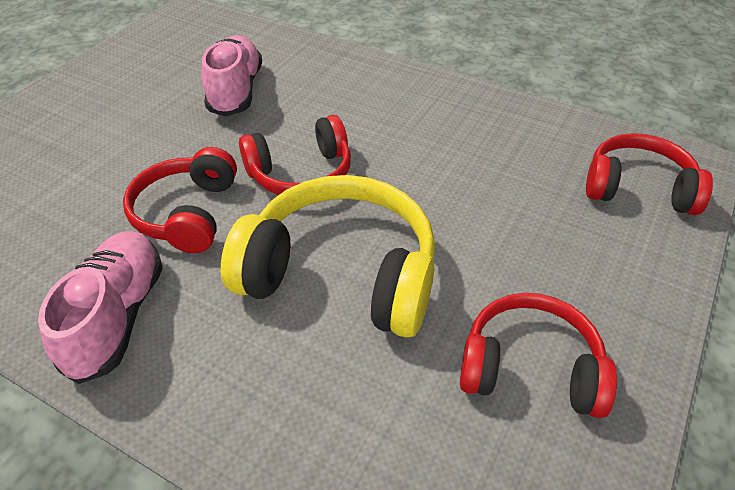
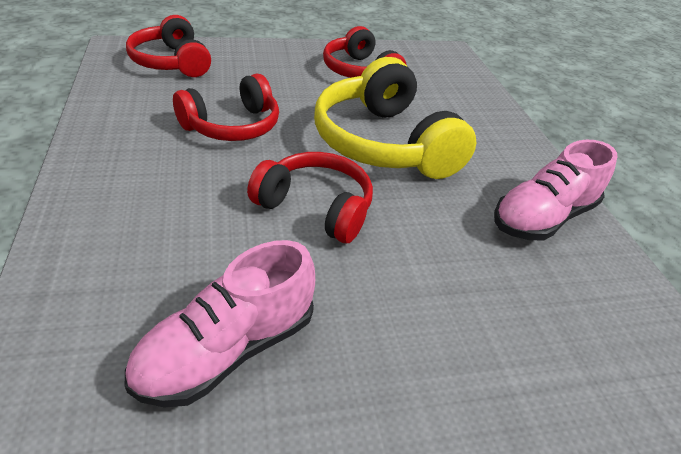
camera: 135 degrees left, 5 degrees down
red headphones [123,147,237,253] -> red headphones moved to [173,74,279,141]

